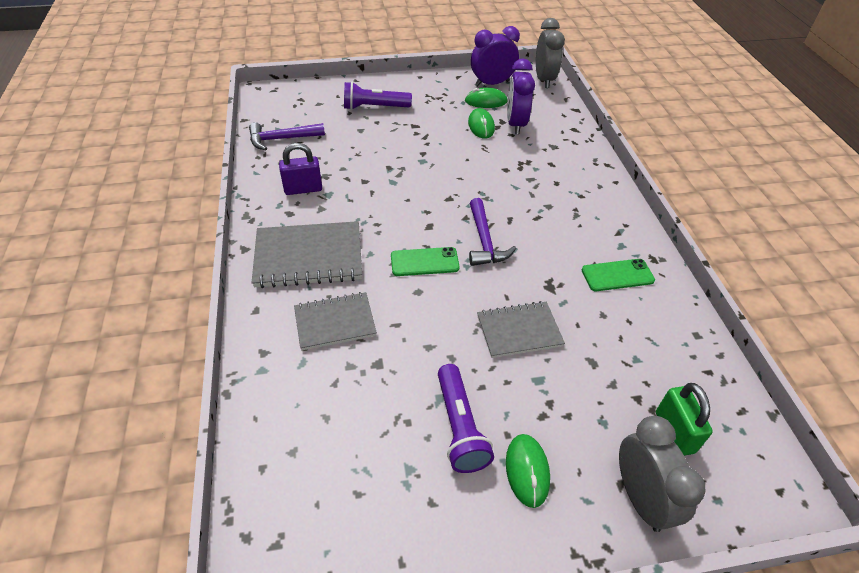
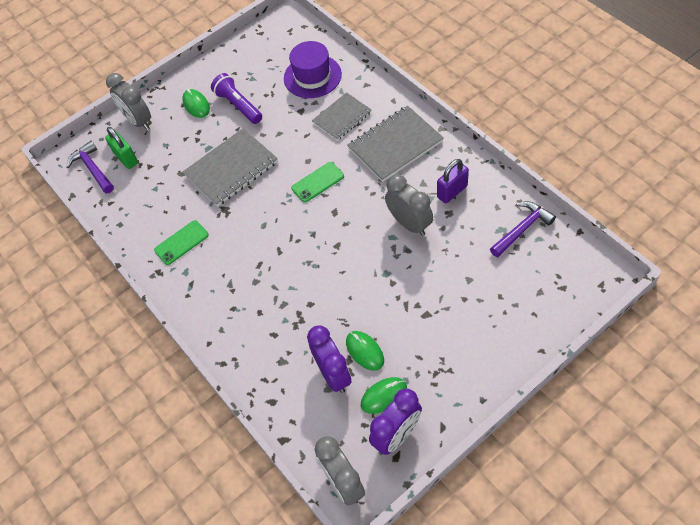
camera: 160 degrees right, 10 degrees up
purple flashlight [344,82,412,110] -> none
purple hammer [469,198,516,266] -> purple hammer moved to [66,141,114,193]
grey notebook [477,301,565,358] -> grey notebook [183,128,278,207], size x1.54
none -> purple hat [284,41,342,98]
none -> grey clock [385,174,433,236]

